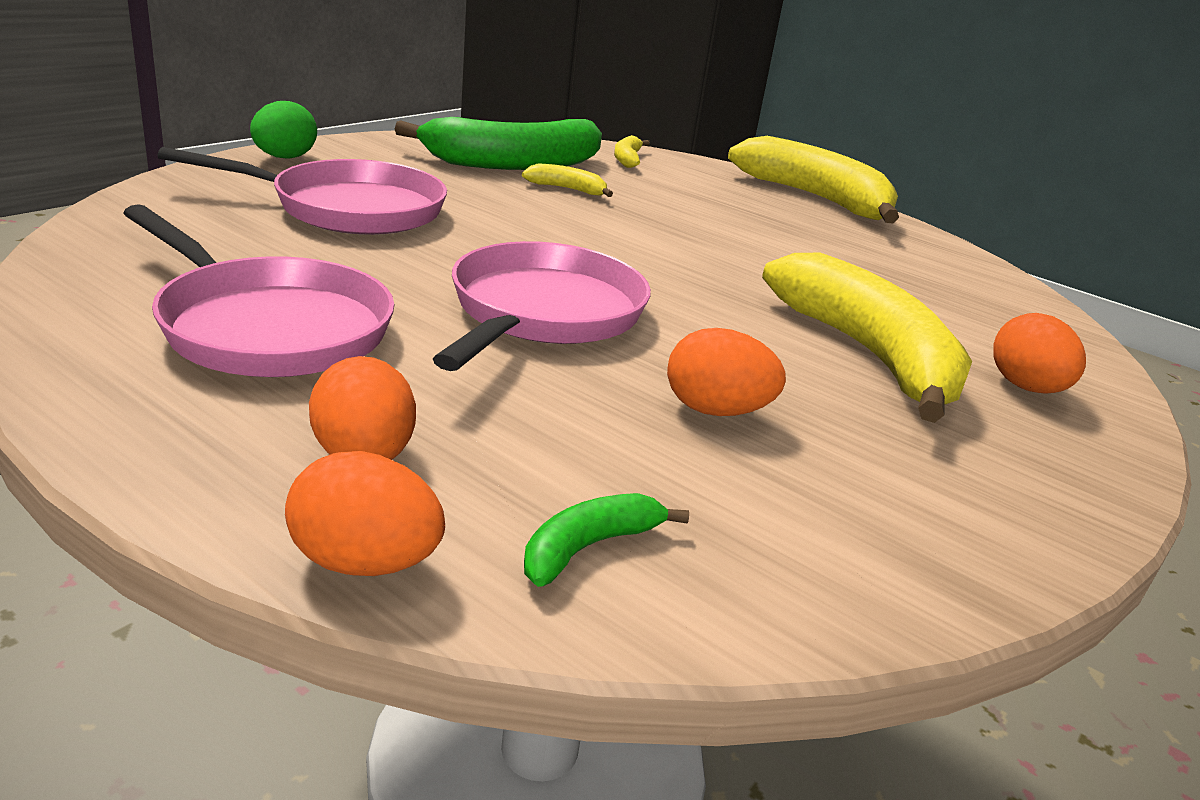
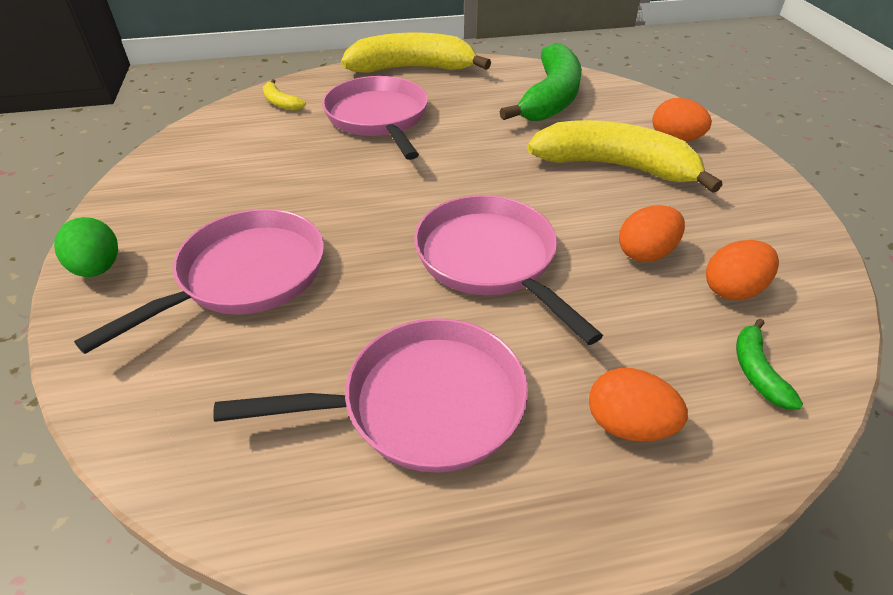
camera: 45 degrees left, 15 degrees up
orange egg [285,451,445,576] -> orange egg moved to [706,240,779,300]
green banana [395,117,602,170] -> green banana moved to [500,43,582,121]
yellow banana [522,163,613,197] -> none
none -> pink pan [322,76,428,160]

